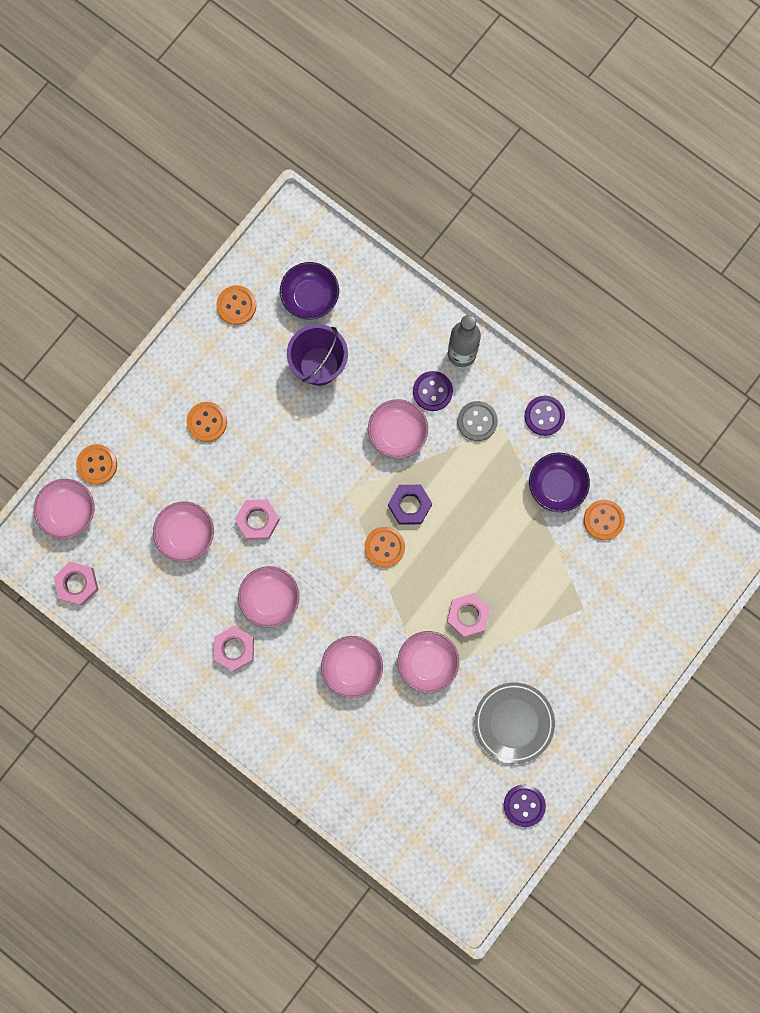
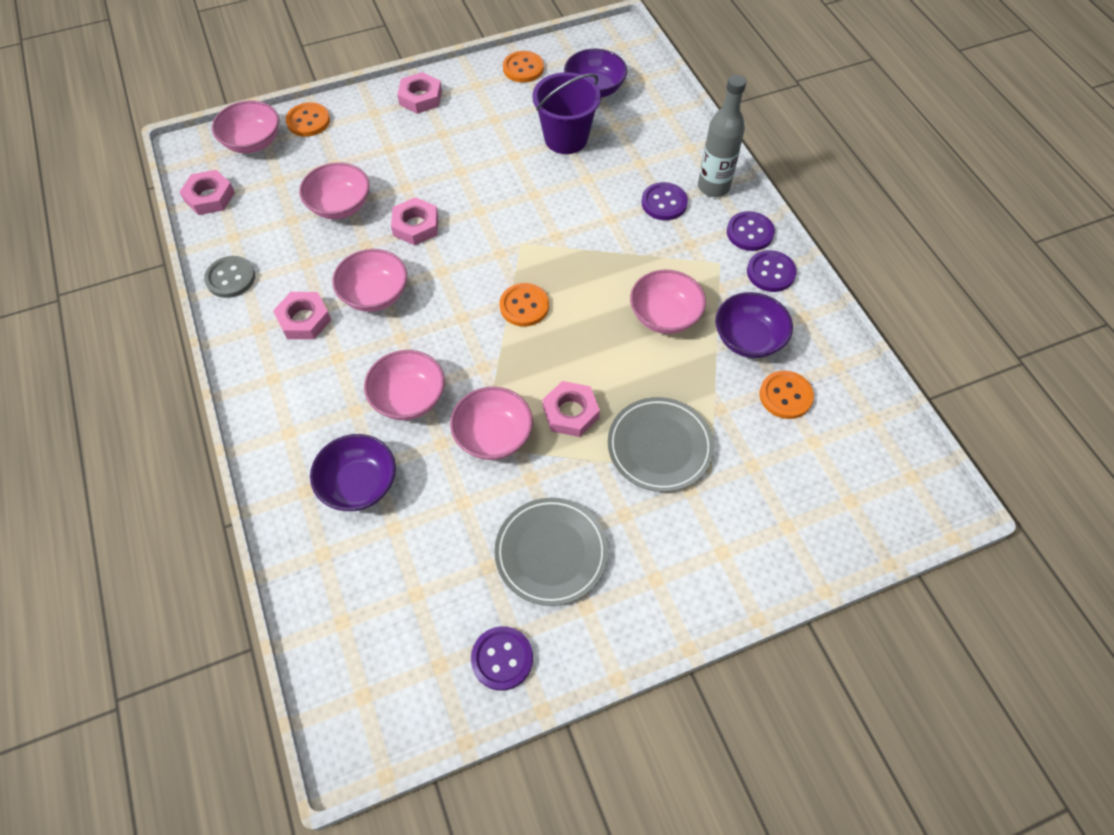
camera: 30 degrees right, 20 degrees down
orange button [186,402,227,442] -> none
pink bowl [368,399,428,459] -> pink bowl moved to [630,270,706,334]
purple nut [388,485,432,525] -> none
grey button [457,401,498,441] -> grey button moved to [204,256,255,298]
none -> purple bowl [310,434,396,511]
none -> pink nut [397,72,442,114]
none -> grey plate [608,397,714,492]
none -> purple button [727,211,775,251]

